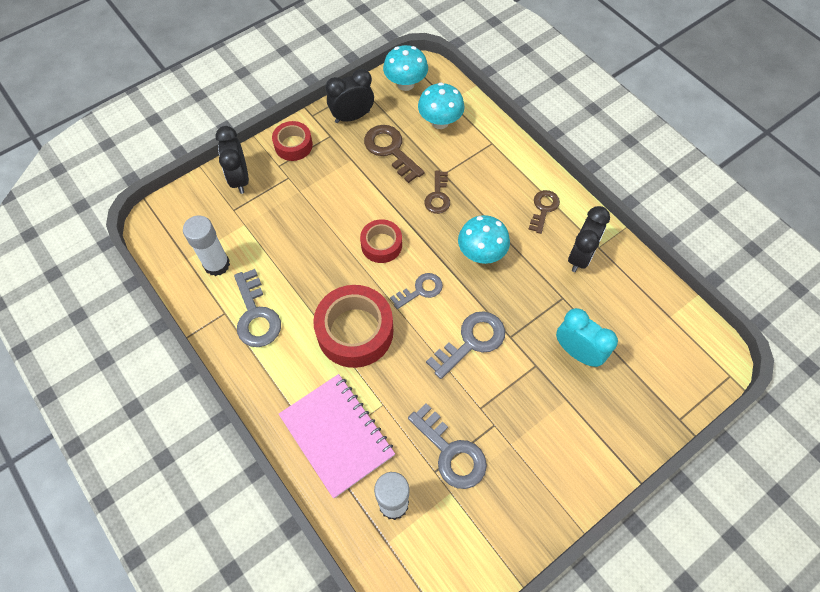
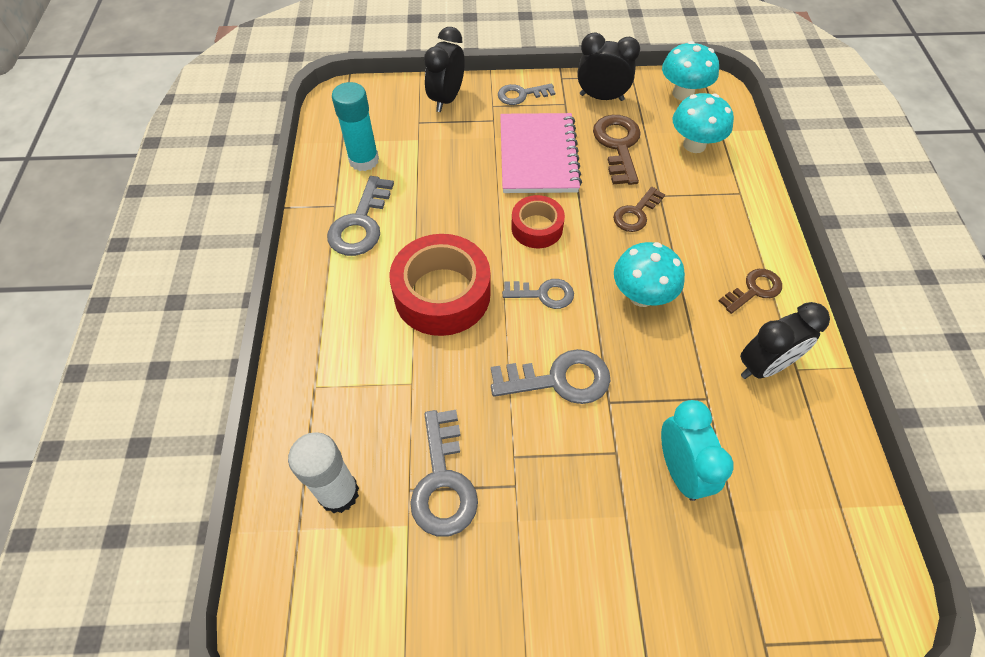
camera: 35 degrees right, 5 degrees down
white glue stick [183,216,230,276] -> turquoise glue stick [332,82,379,171]
red tape [272,121,313,161] -> grey key [498,84,555,105]
pink notebook [279,374,395,498] -> pink notebook moved to [500,113,582,193]

